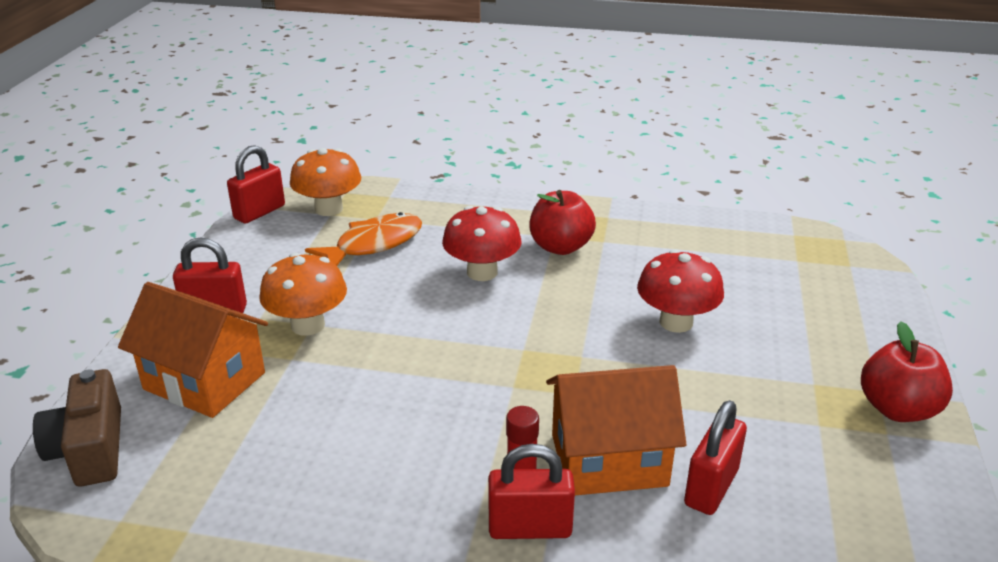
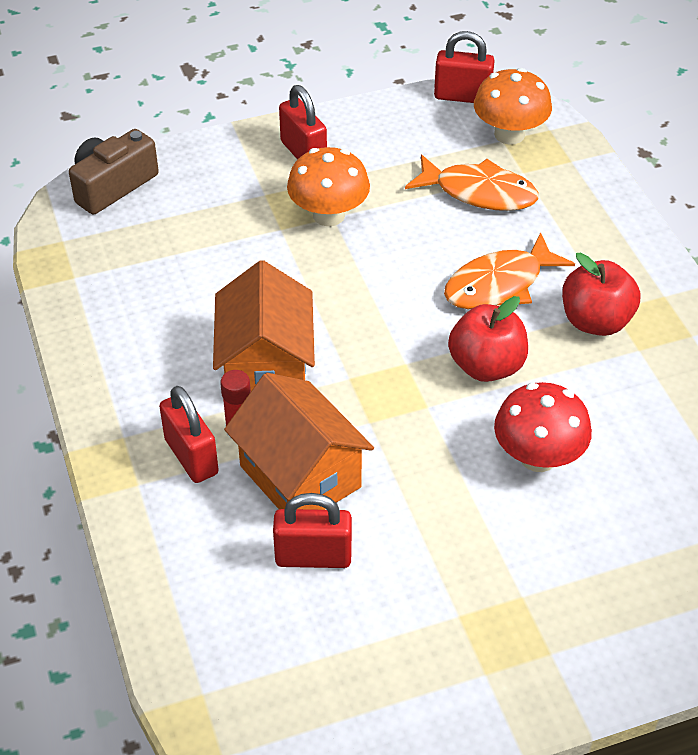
camera: 60 degrees right, 15 degrees up
orange house [118,282,268,418] -> orange house moved to [213,260,315,391]
red mushroom [442,206,521,281] -> orange fish [444,232,575,309]
red apple [861,321,953,422] -> red apple moved to [448,296,528,382]

